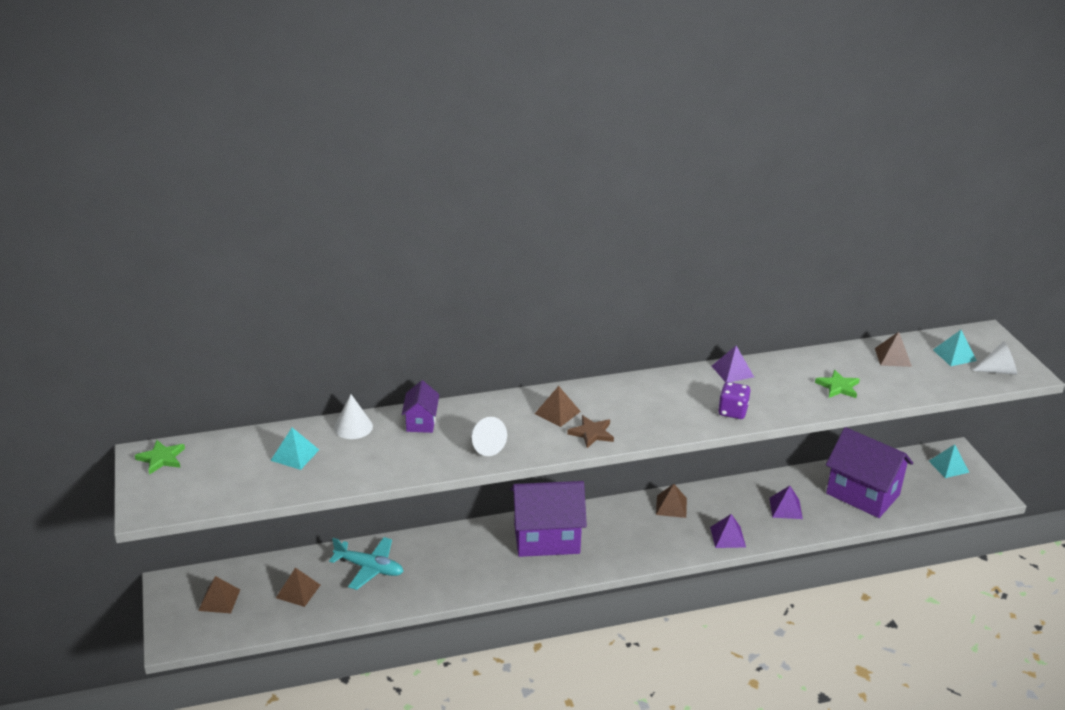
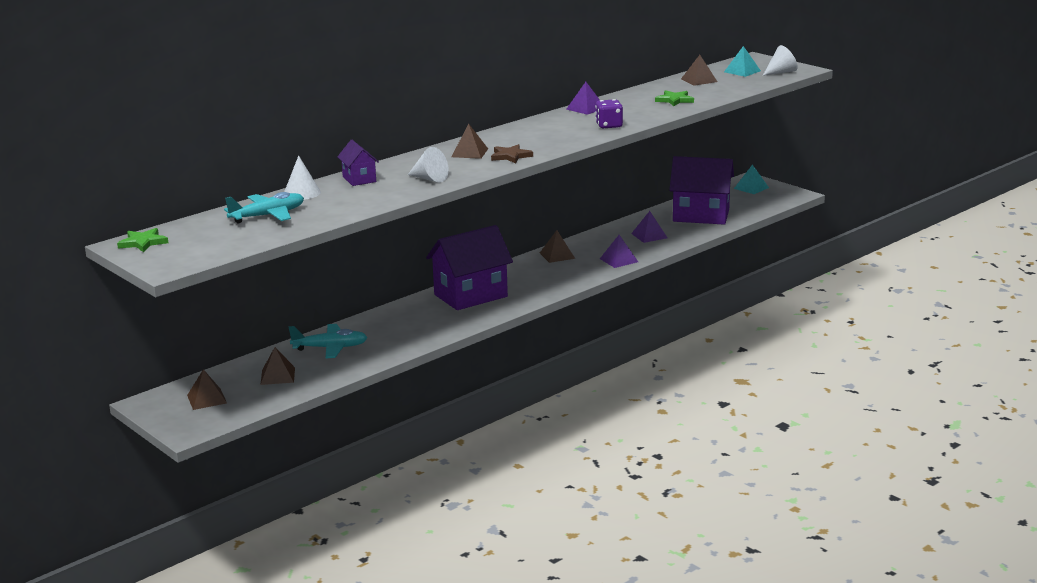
camera: 25 degrees left, 10 degrees down
turquoise pyramid [270,428,319,470] -> turquoise plane [224,192,304,224]

